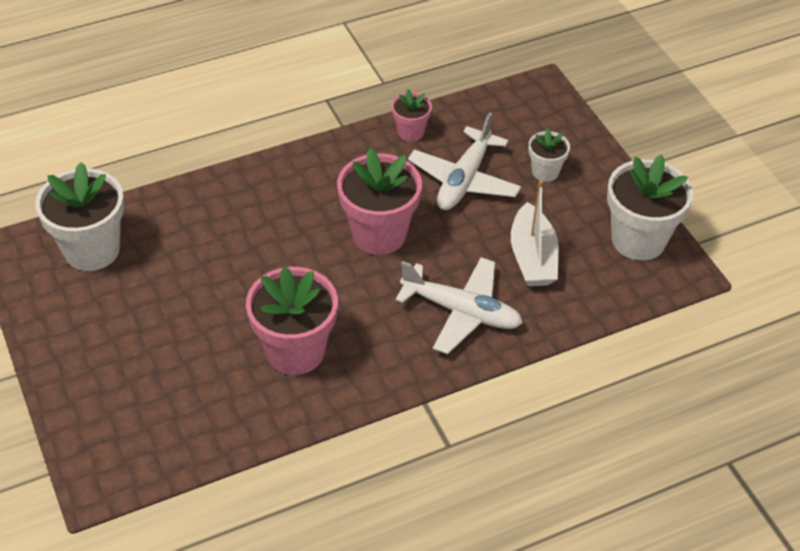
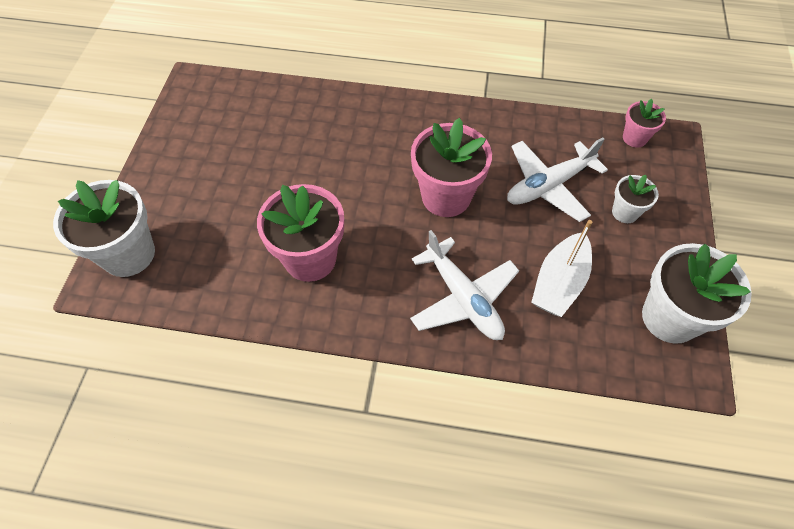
camera: 35 degrees right, 10 degrees up
white flower pot [35,162,124,271] -> white flower pot moved to [53,180,155,277]
pink flower pot [391,89,432,142] -> pink flower pot moved to [623,99,666,148]

